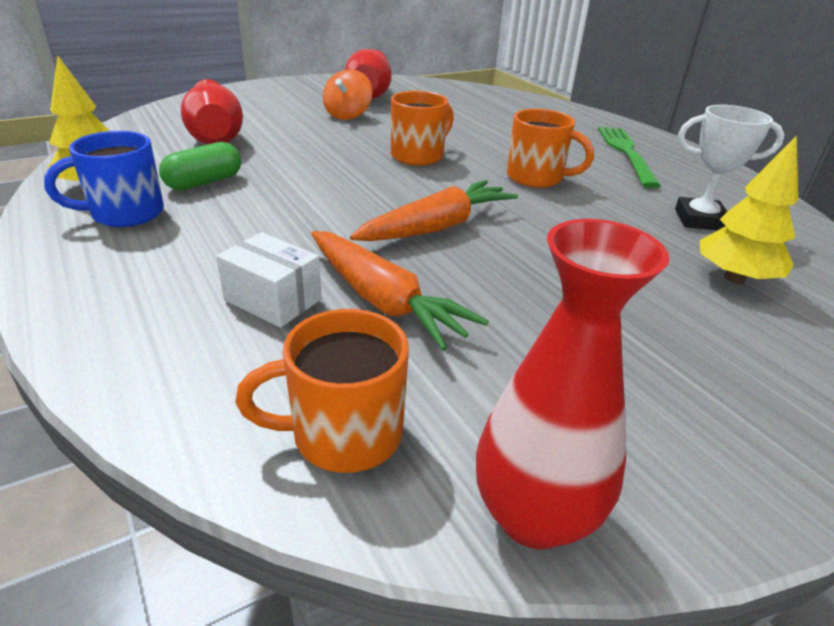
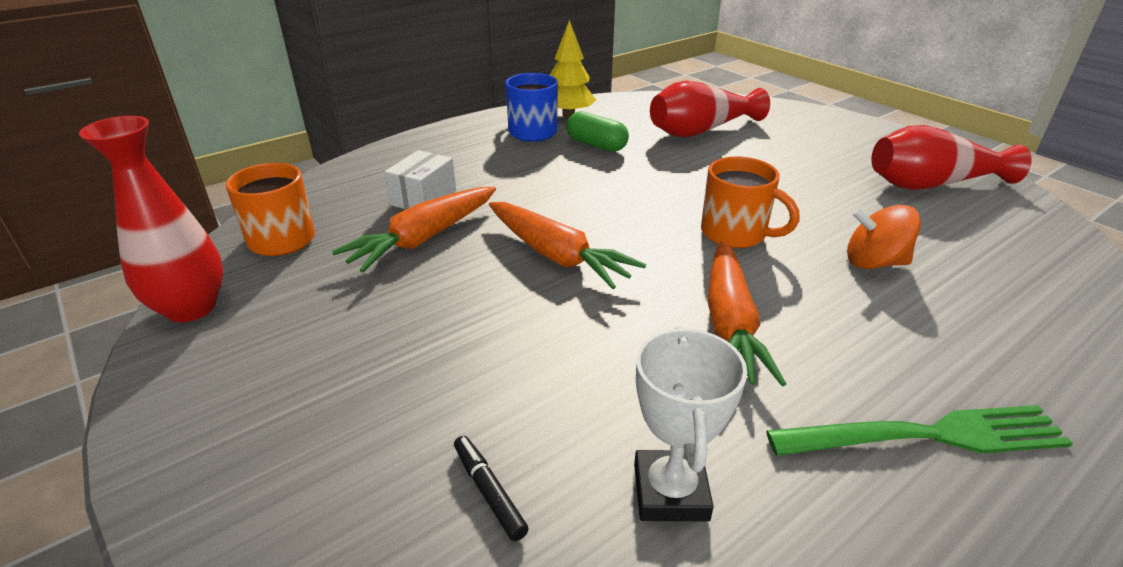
camera: 85 degrees right, 0 degrees up
orange spinning top [323,69,372,120] -> orange spinning top moved to [847,205,921,269]
orange mug [507,109,594,188] -> orange carrot [707,241,786,386]
yellow tree [700,136,798,284] -> black marker [454,436,529,541]

